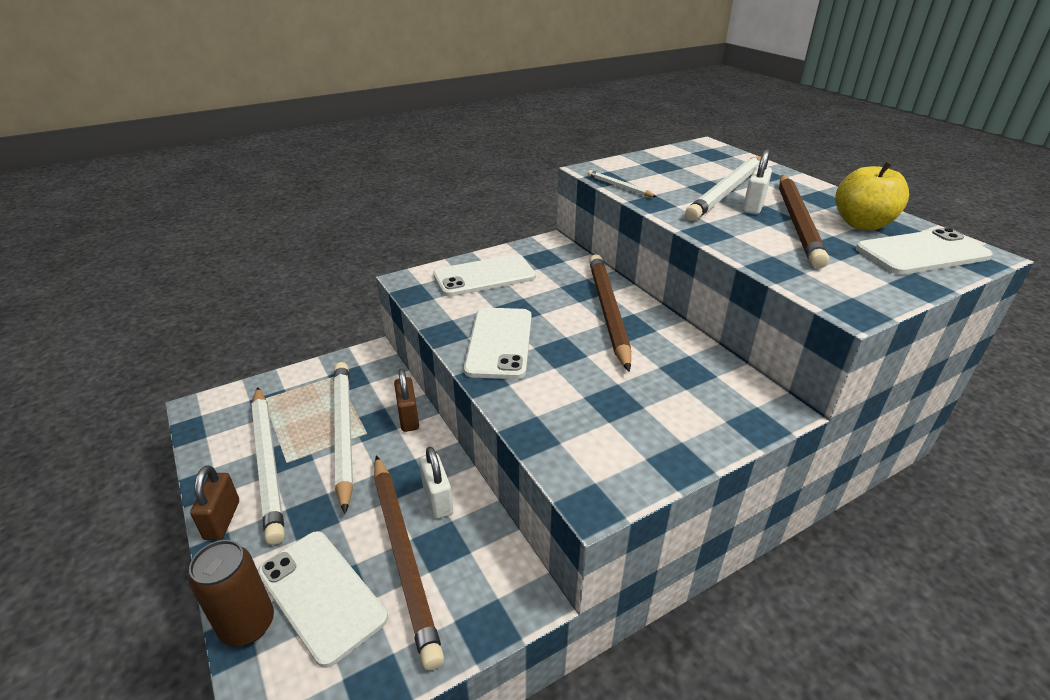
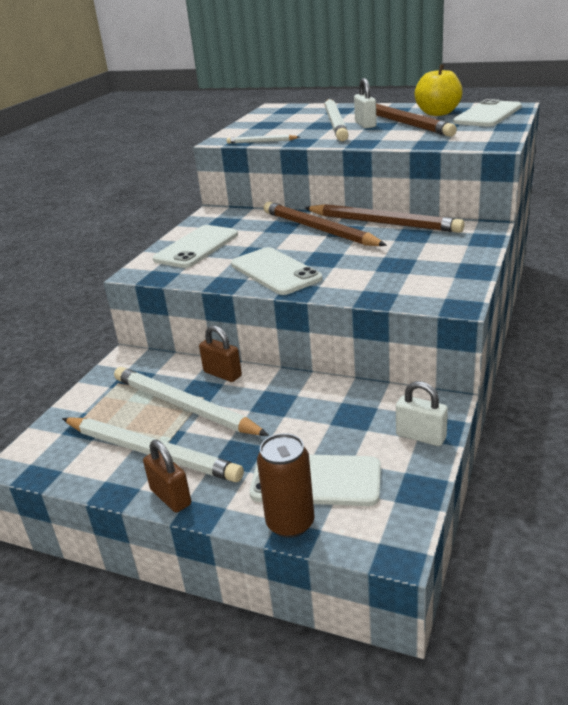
camera: 35 degrees left, 5 degrees down
brown pencil [374,455,444,670] -> brown pencil moved to [305,204,465,233]
white padlock [419,446,453,519] -> white padlock moved to [396,381,448,446]

